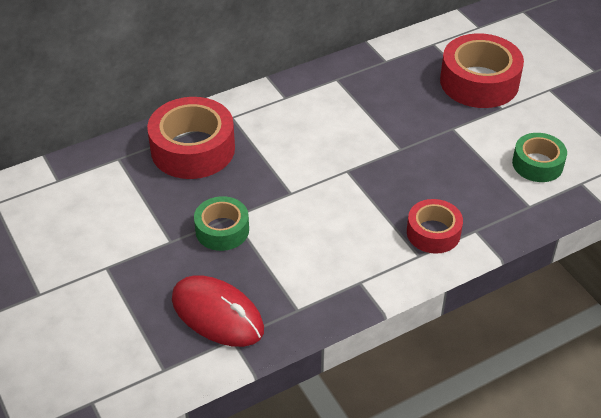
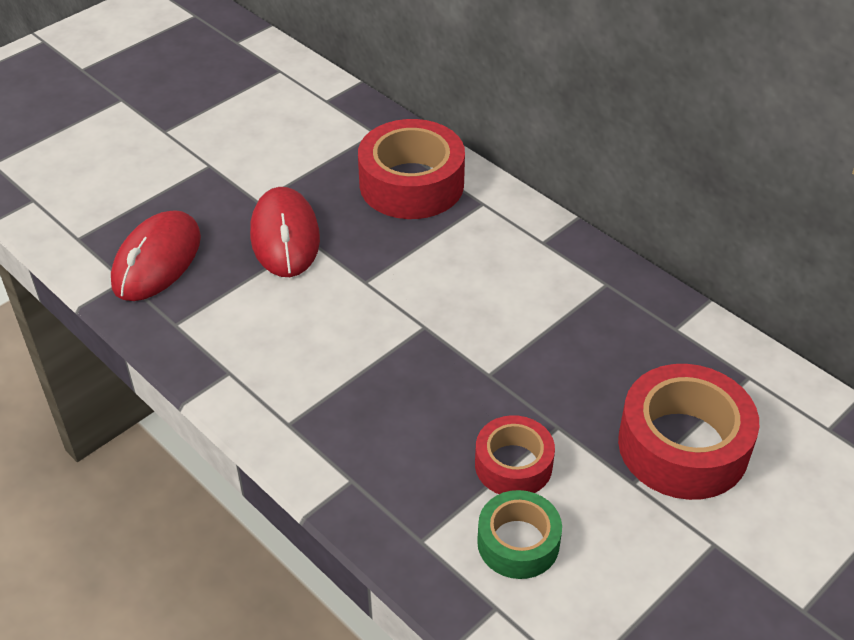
camera: 75 degrees right, 0 degrees up
green tape [194,196,249,251] -> red mouse [250,187,320,277]
red tape [407,199,463,254] -> red tape moved to [475,415,555,494]

